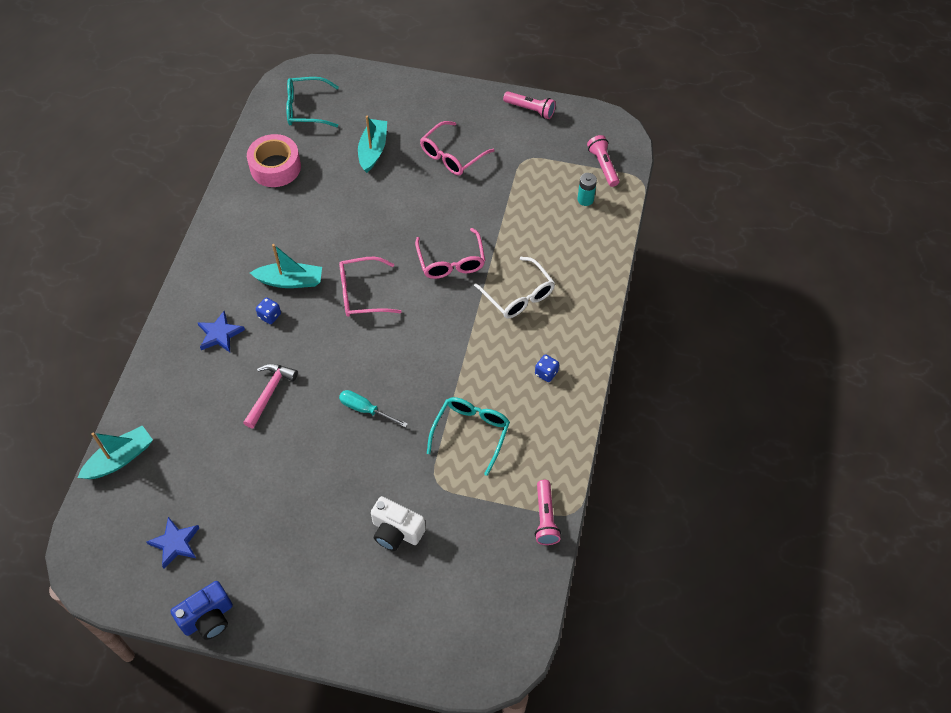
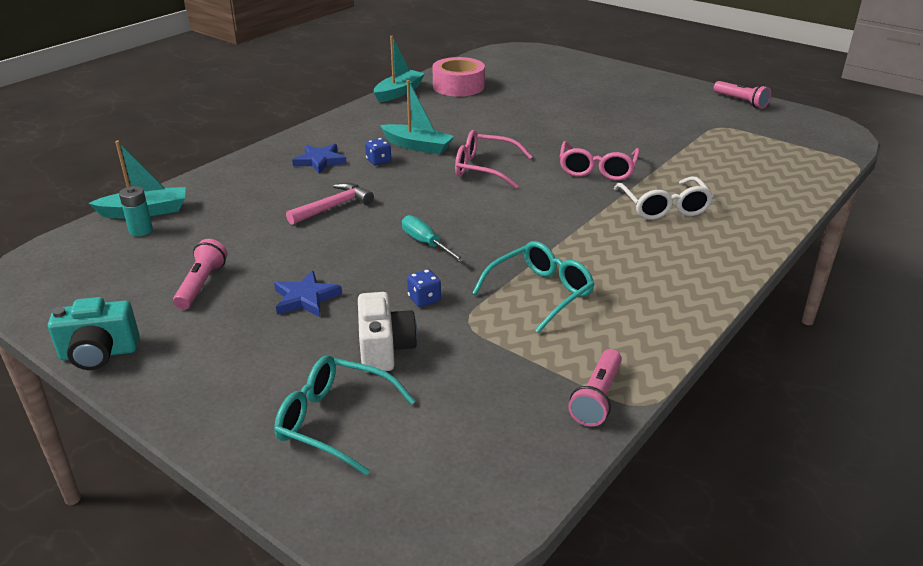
camera: 25 degrees right, 25 degrees down
blue star [146,517,200,569] -> blue star moved to [274,271,342,317]
blue camera [170,581,233,640] -> turquoise camera [48,297,139,370]
turquoise glasses [286,77,339,127] -> turquoise glasses moved to [274,355,415,476]
turquoise boat [358,116,387,173] -> turquoise boat moved to [374,36,425,102]
white camera [371,496,426,551] -> white camera turned 150 degrees counterclockwise [358,292,417,373]
pink glasses [420,121,495,175] -> none
blue dice [535,354,559,382] -> blue dice moved to [407,269,441,307]
turquoise battery [577,173,597,206] -> turquoise battery moved to [119,186,153,236]
pink flashlight [587,135,619,187] -> pink flashlight moved to [173,239,227,309]

